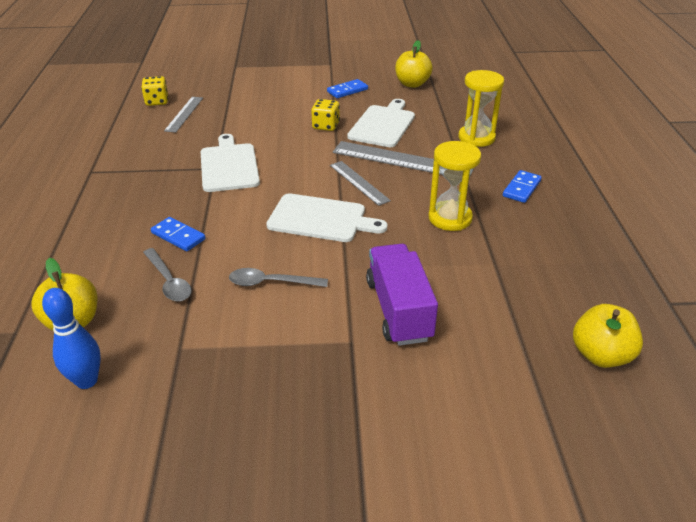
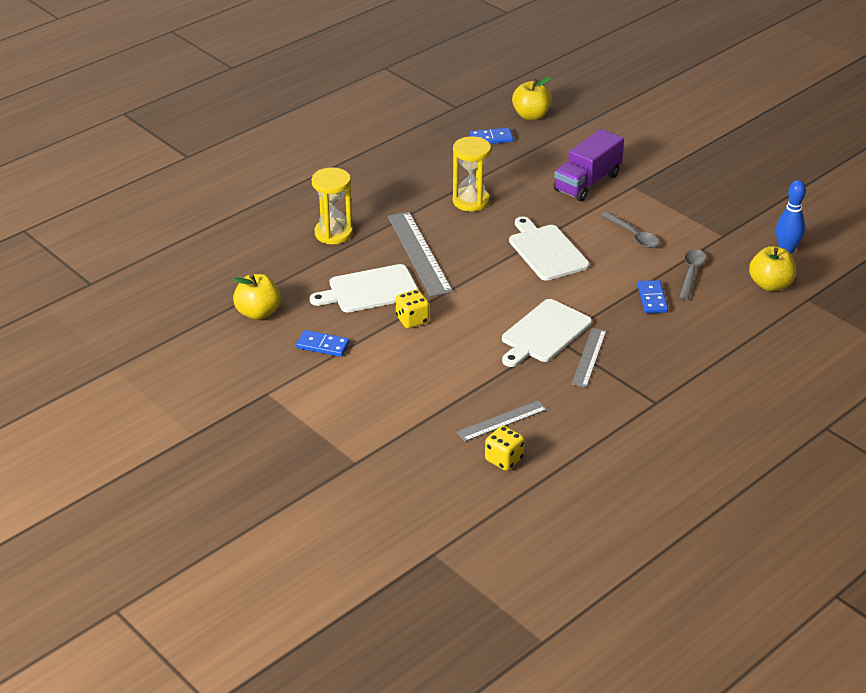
camera: 130 degrees left, 0 degrees up
grey ruler [330,161,391,206] -> grey ruler moved to [572,328,606,388]
blue domino [503,170,542,203] -> blue domino moved to [470,128,514,144]

